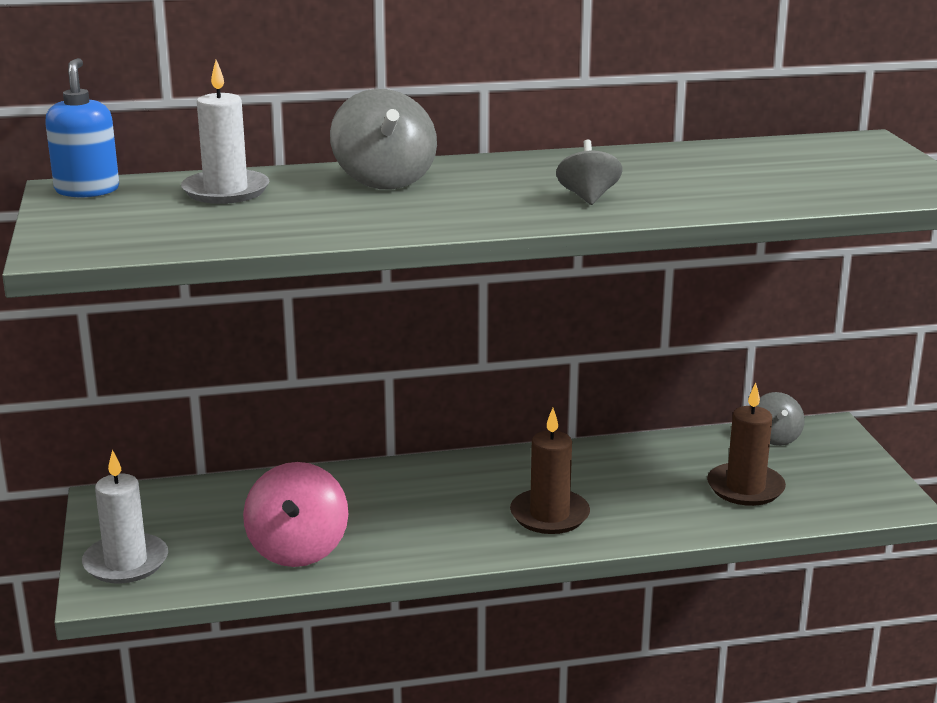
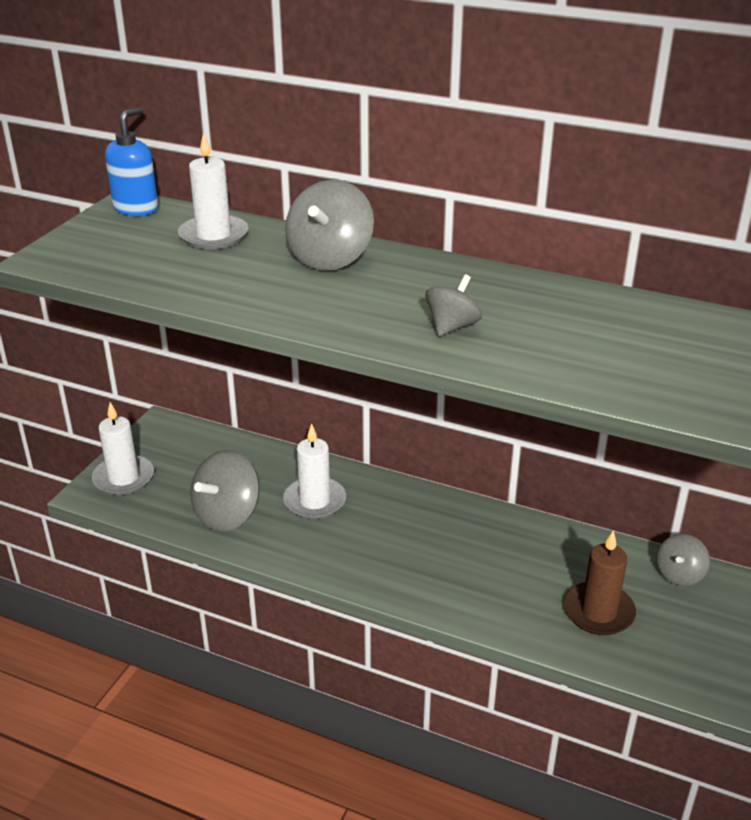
camera: 35 degrees right, 10 degrees up
pink spinning top [243,462,348,567] -> grey spinning top [190,450,260,532]
brown candle [510,408,590,534] -> none
none -> white candle [283,423,346,519]

